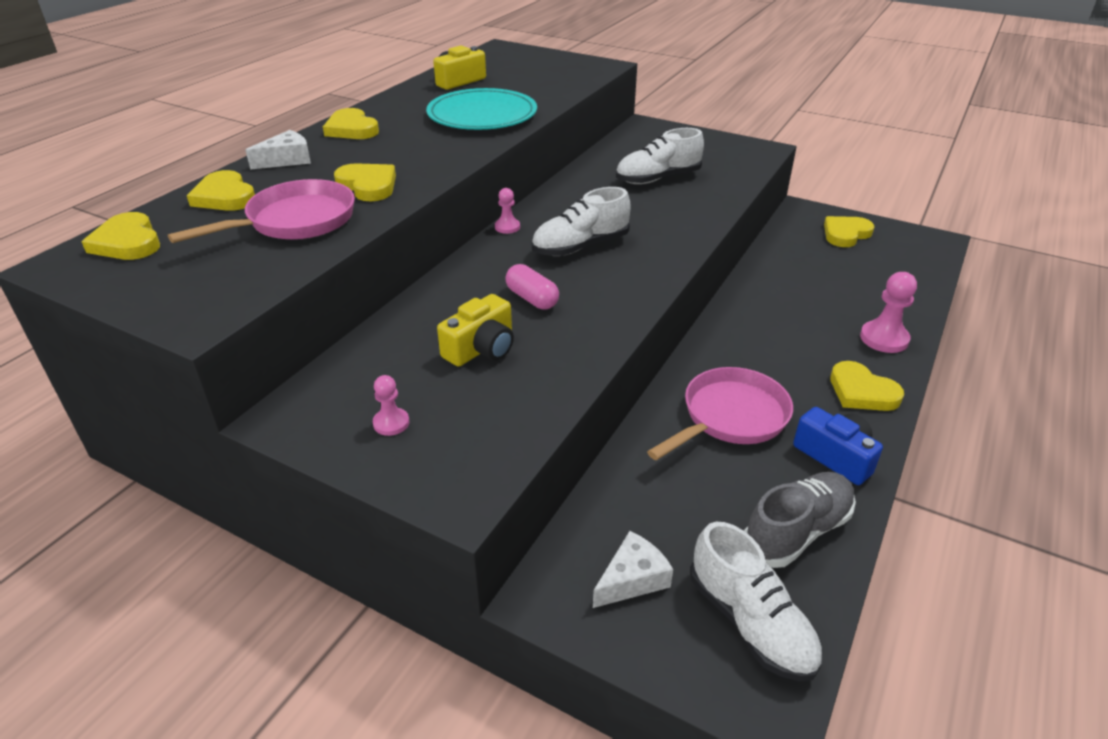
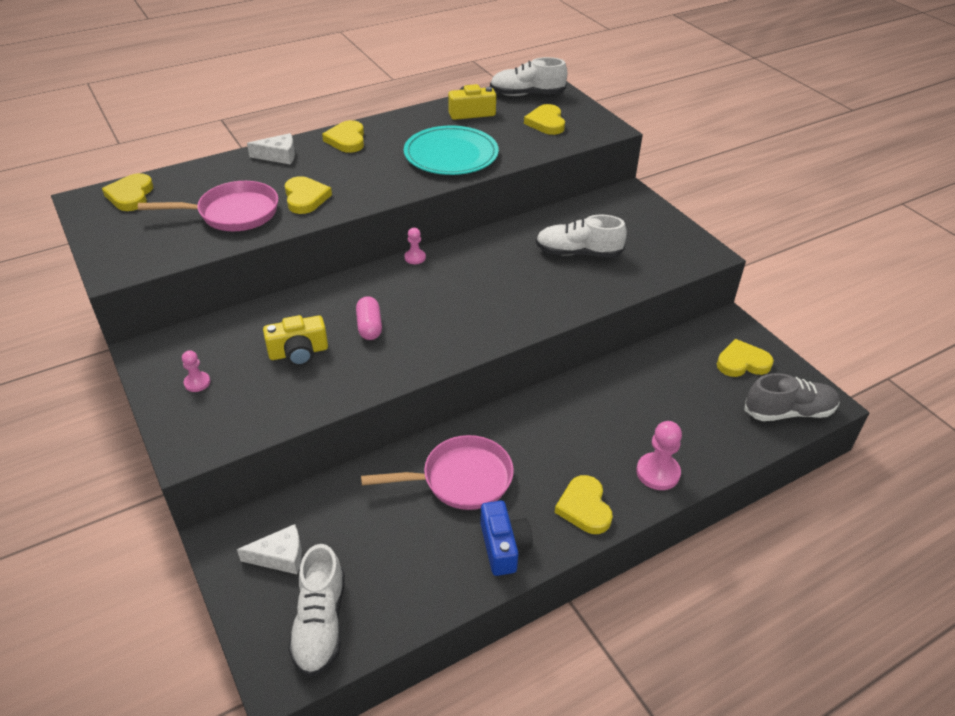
camera: 30 degrees right, 5 degrees up
yellow heart [187,170,255,211] -> yellow heart moved to [524,104,565,135]
white shoe [531,187,631,256] -> white shoe moved to [490,57,567,96]
grey shoe [744,472,856,568] -> grey shoe moved to [744,373,840,421]

